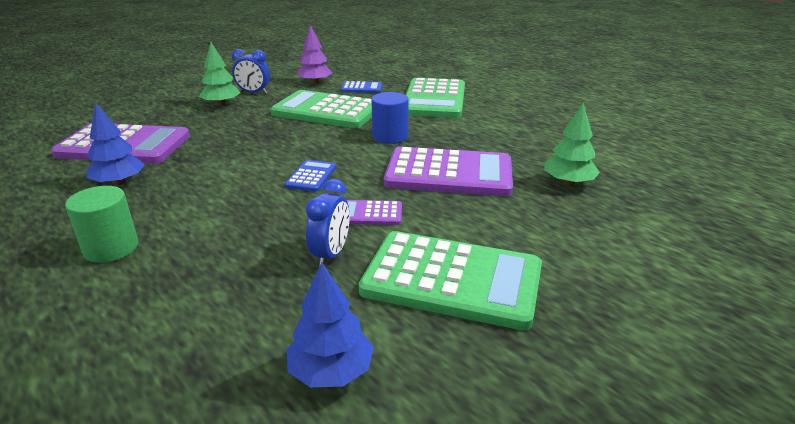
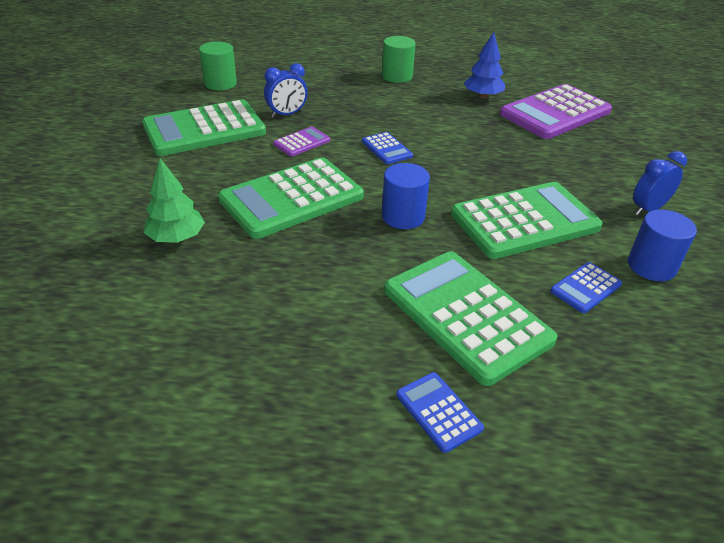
camera: 135 degrees right, 10 degrees up
green tree [199,42,240,106] -> none
blue tree [286,262,374,387] -> green cylinder [199,41,237,90]
purple tree [296,25,333,84] -> blue cylinder [628,209,697,281]
blue clock [306,179,349,267] -> blue clock turned 90 degrees counterclockwise [264,63,308,118]
purple calculator [384,147,513,196] -> green calculator [218,157,364,239]
none -> blue calculator [396,372,484,453]

